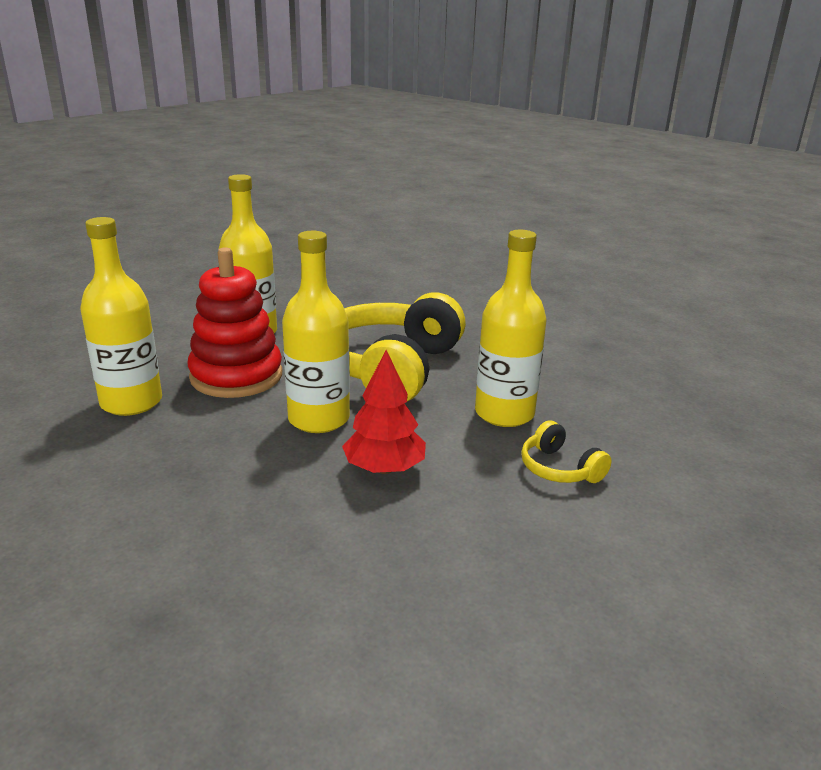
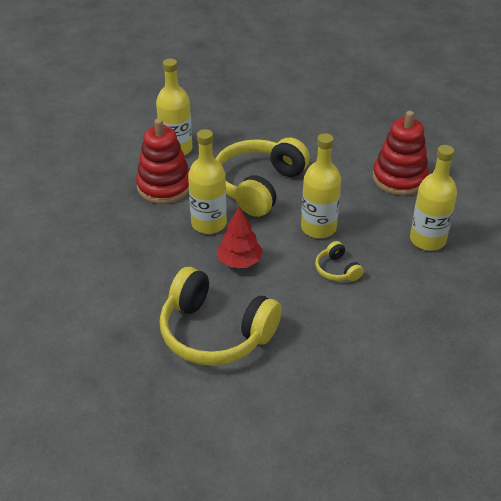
camera: 10 degrees right, 15 degrees up
yellow bottle [80,217,162,416] -> yellow bottle moved to [410,145,457,251]
none -> yellow headphones [160,267,282,366]
none -> red stacking toy [373,111,429,196]

